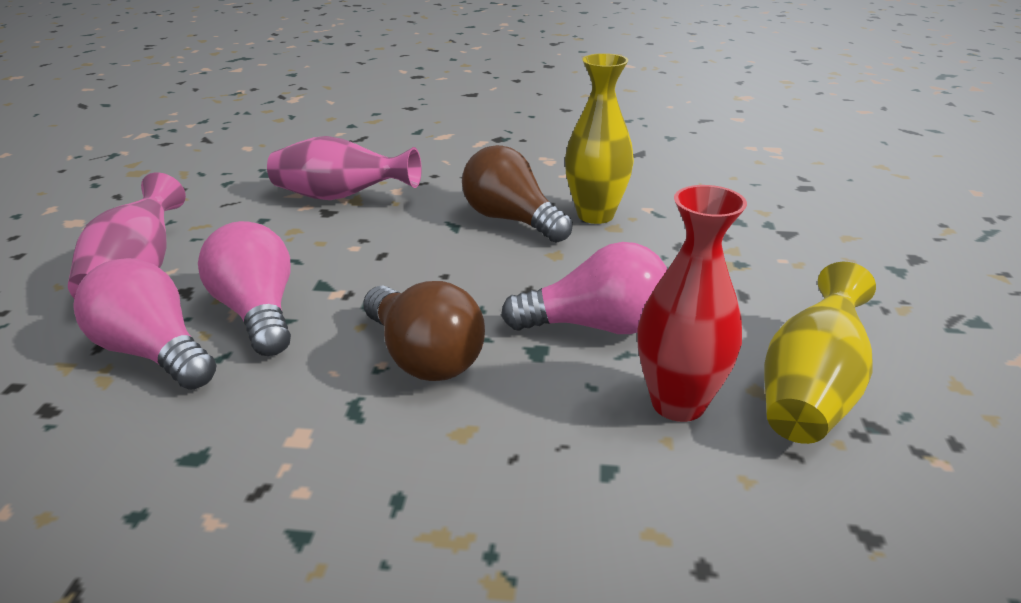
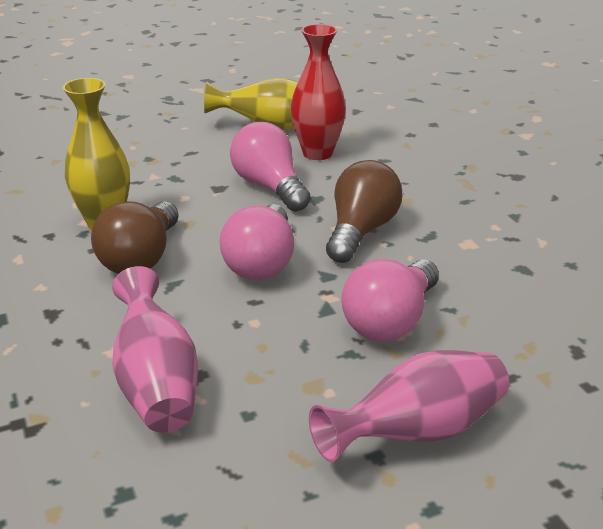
camera: 120 degrees left, 0 degrees up
pink light bulb [73,258,216,390] -> pink light bulb moved to [220,204,294,280]

